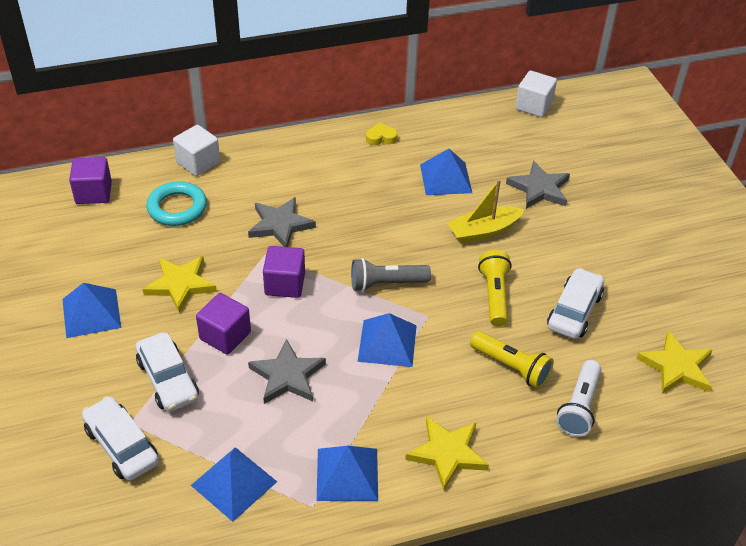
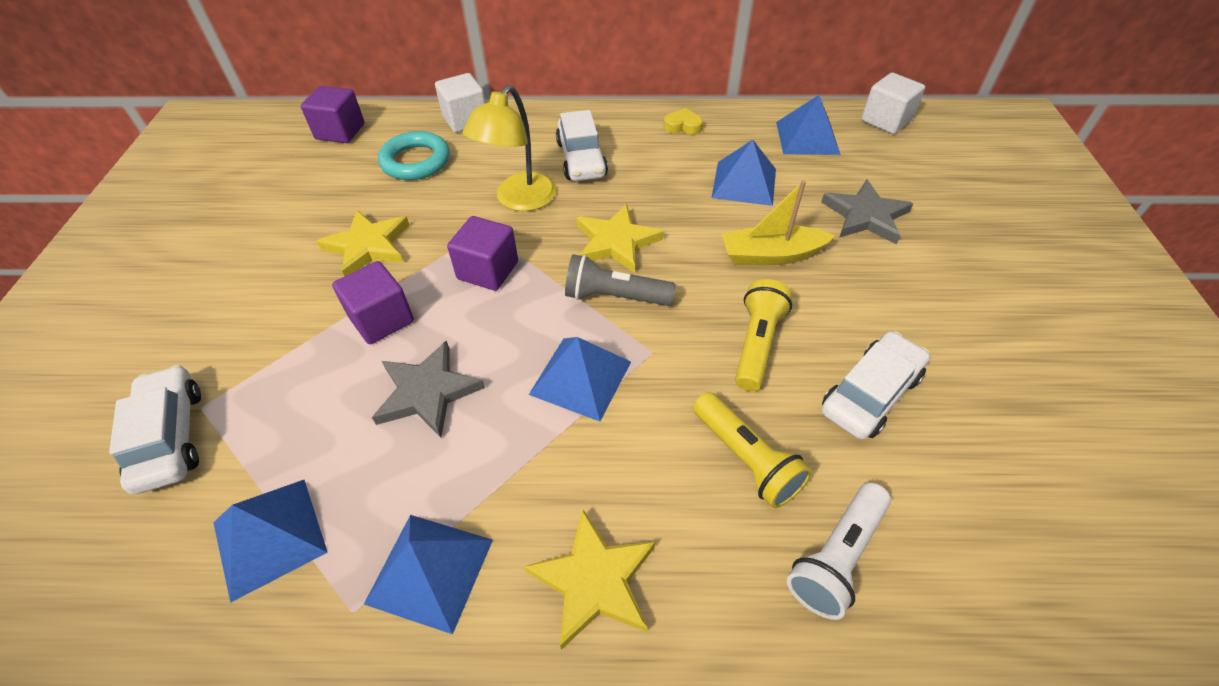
camera: 20 degrees right, 5 degrees up
blue pyramid [63,283,121,338] -> blue pyramid moved to [776,95,841,155]
white car [136,332,199,412] -> white car moved to [556,110,608,181]
grey star [248,197,316,247] -> yellow lamp [463,85,556,211]
yellow star [636,330,713,394] -> yellow star moved to [577,204,664,273]

